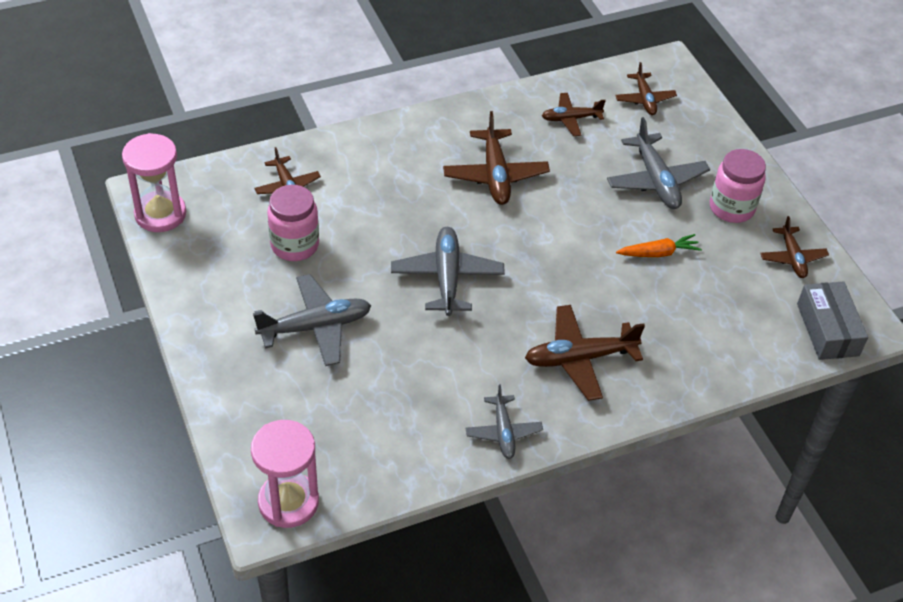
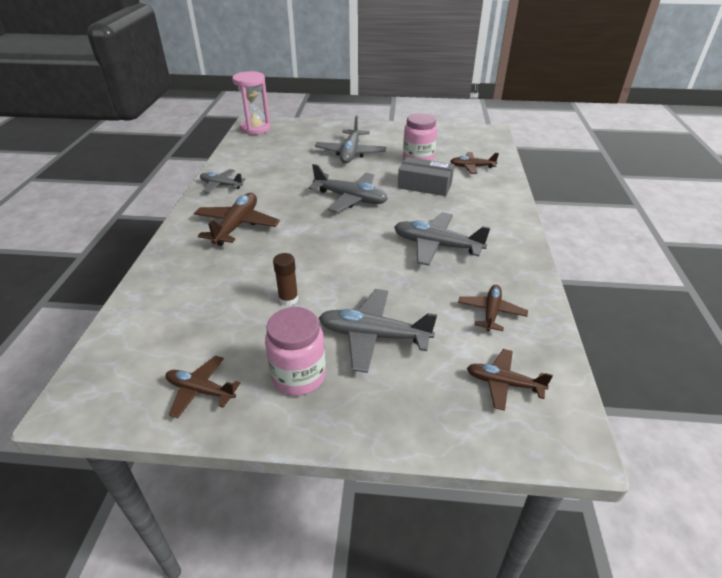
camera: 120 degrees right, 10 degrees down
pink hourglass [122,133,186,232] -> none
brown plane [443,111,550,205] -> grey plane [394,212,490,266]
orange carrot [616,234,702,257] -> brown glue stick [273,253,298,306]
grey box [797,281,868,360] -> grey box moved to [398,157,454,196]

